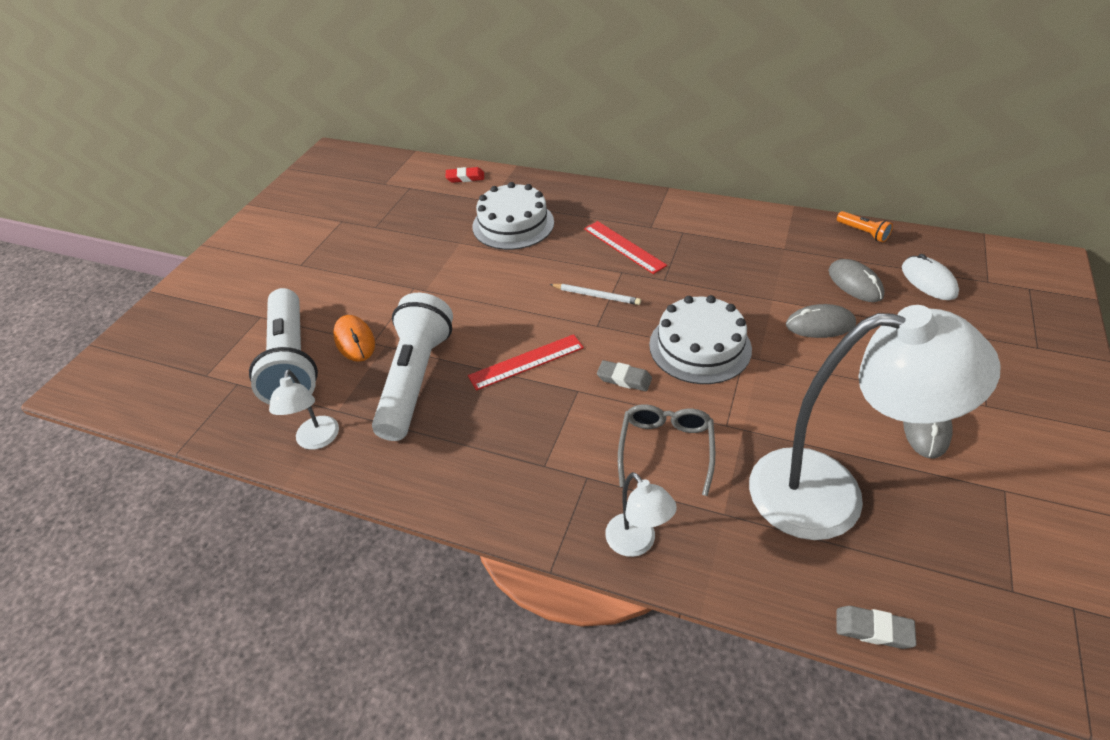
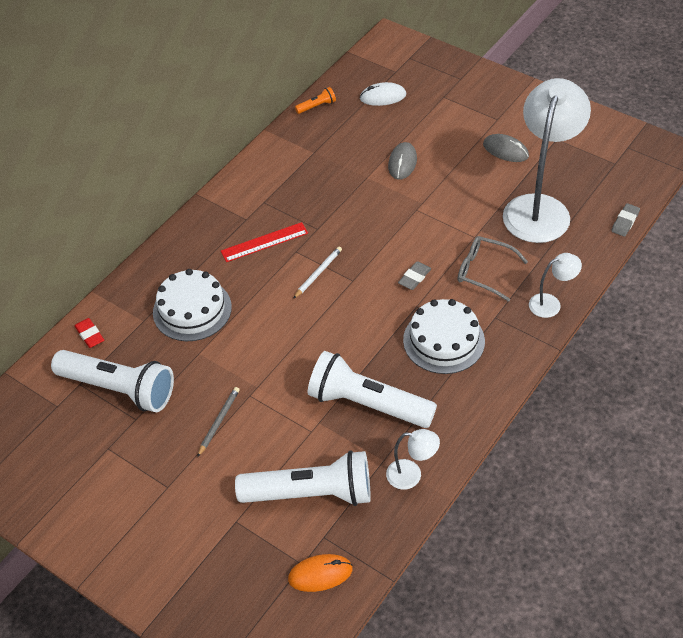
camera: 75 degrees left, 5 degrees up
orange mouse [333,315,375,362] -> orange mouse moved to [288,554,353,592]
red eraser [445,167,484,183] -> red eraser turned 45 degrees counterclockwise [75,318,104,348]
red ruler [468,334,584,391] -> none
white cake [649,295,752,384] -> white cake moved to [403,299,485,374]
grey mouse [829,259,884,302] -> none
none -> white flashlight [51,350,174,412]
none -> grey pencil [197,387,240,457]

